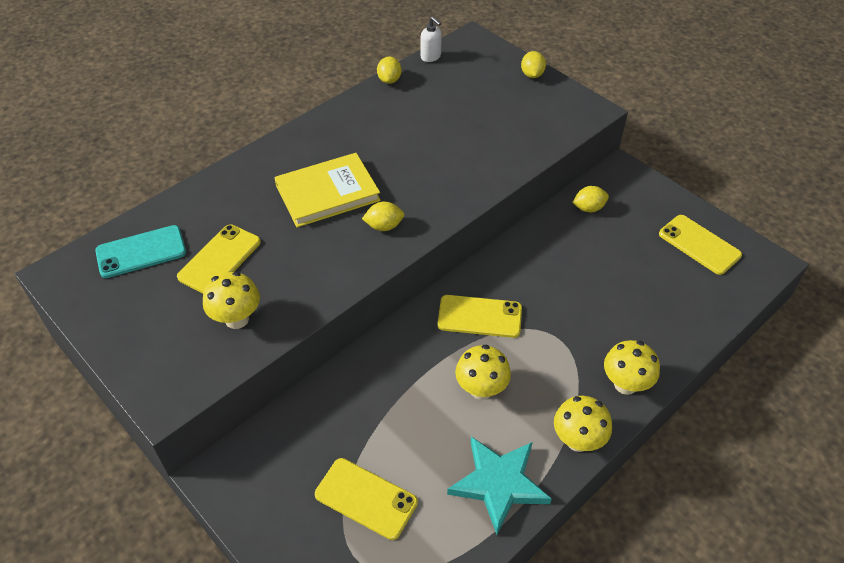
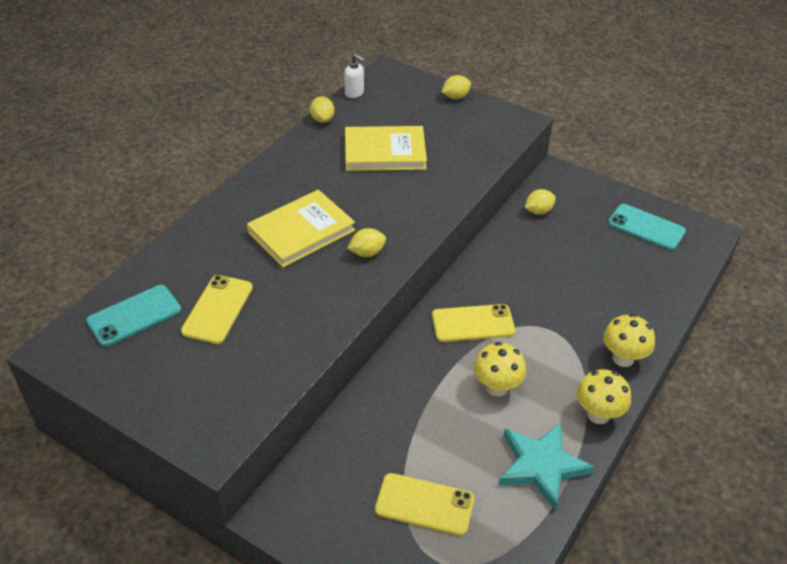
camera: 15 degrees left, 5 degrees down
yellow mushroom [203,272,260,329] -> none
yellow lemon [521,51,546,78] -> yellow lemon turned 75 degrees clockwise [442,75,471,99]
yellow phone [659,215,742,275] -> turquoise phone [608,204,686,250]
none -> yellow book [345,126,427,171]

